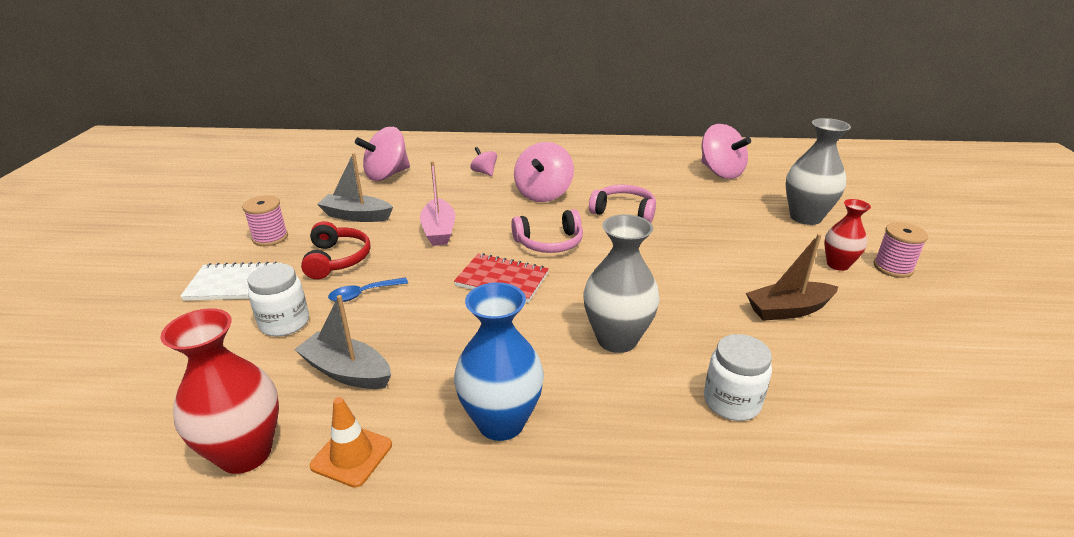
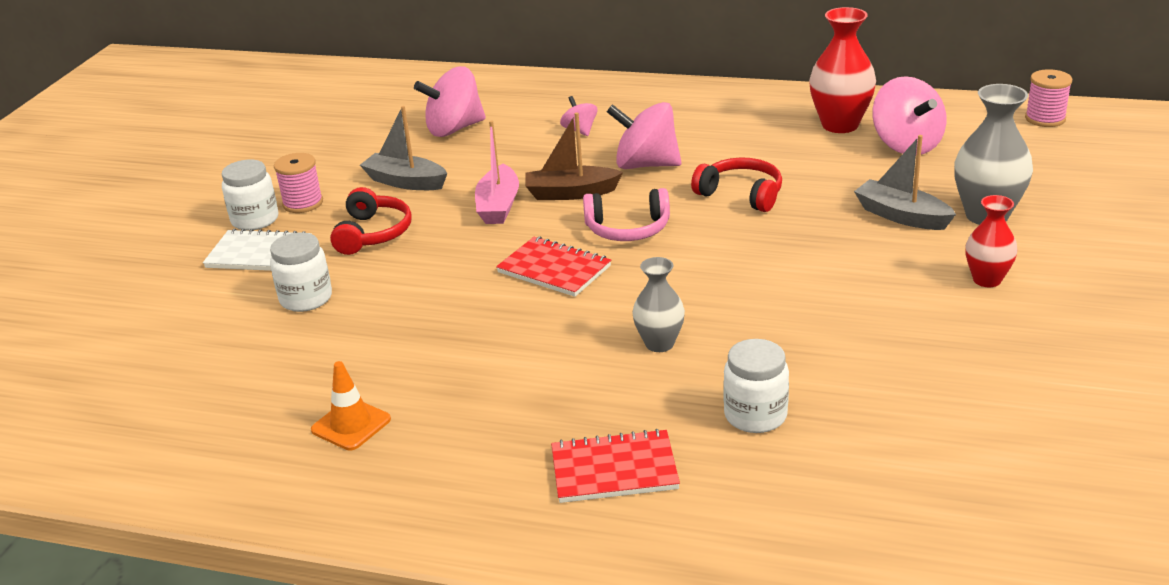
camera: 15 degrees right, 0 degrees up
red vase [160,308,279,474] -> red vase moved to [809,7,876,133]
grey boat [294,295,391,389] -> grey boat moved to [854,135,956,230]
blue spoon [328,277,408,302] -> none
blue vase [454,282,544,441] -> none
pink spinning top [514,142,574,202] -> pink spinning top turned 75 degrees clockwise [607,102,681,169]
grey vase [583,214,660,353] -> grey vase [632,257,685,352], size x0.62
pink headphones [589,185,656,223] -> red headphones [691,158,782,212]
brown boat [746,234,838,321] -> brown boat moved to [526,112,623,200]
pink spool [874,222,928,278] -> pink spool moved to [1025,69,1072,127]
none -> white jar [222,160,278,231]
none -> red notebook [551,429,680,503]

